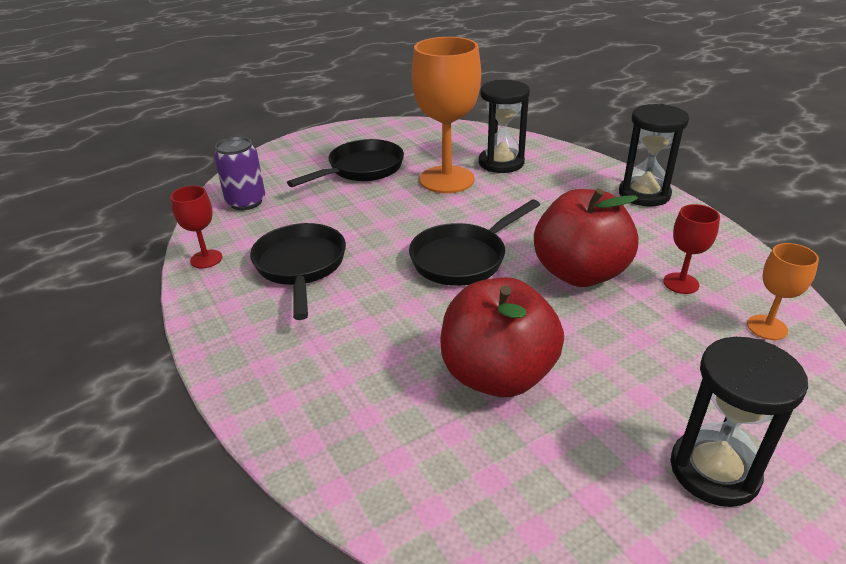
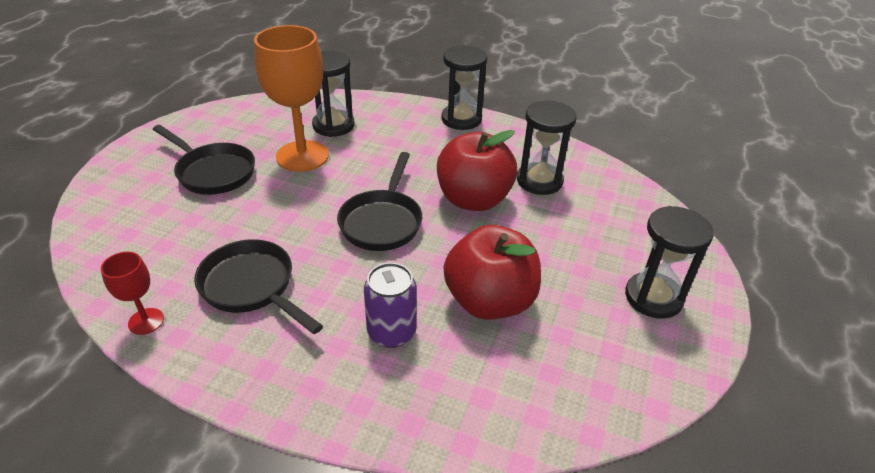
camera: 40 degrees left, 5 degrees up
purple can [214,137,265,210] -> purple can moved to [364,263,417,348]
black pan [287,139,404,187] -> black pan turned 120 degrees clockwise [153,125,255,195]
red goblet [663,204,720,294] -> black hourglass [517,101,576,195]
orange goblet [747,243,819,340] -> none

